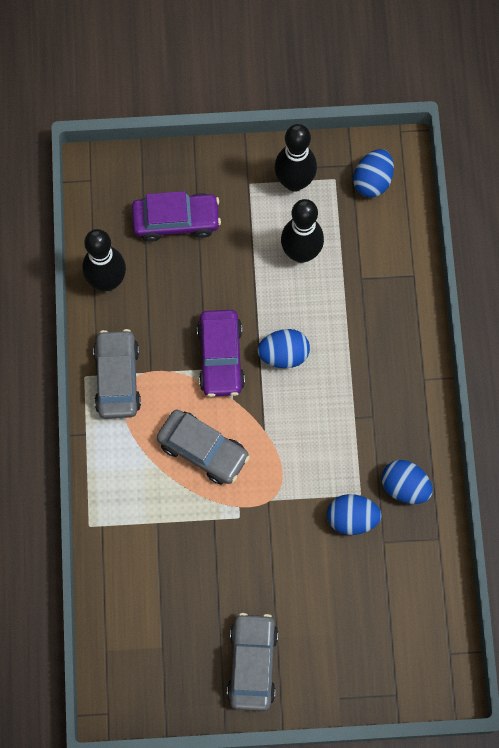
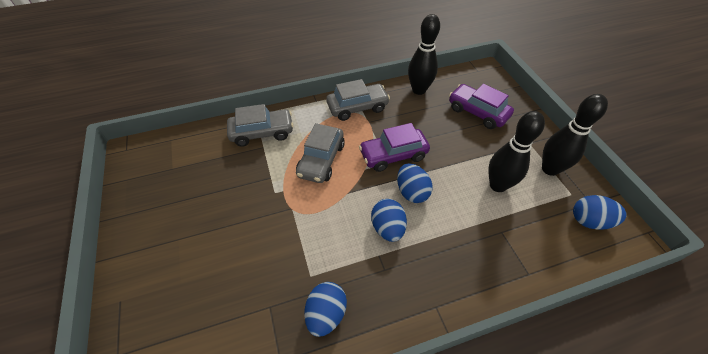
camera: 75 degrees right, 20 degrees down
purple car [132,191,221,242] -> purple car turned 150 degrees clockwise [449,84,514,129]
grey car [227,613,278,711] -> grey car moved to [227,104,294,147]
blue egg [327,494,382,535] -> blue egg moved to [371,199,407,242]

